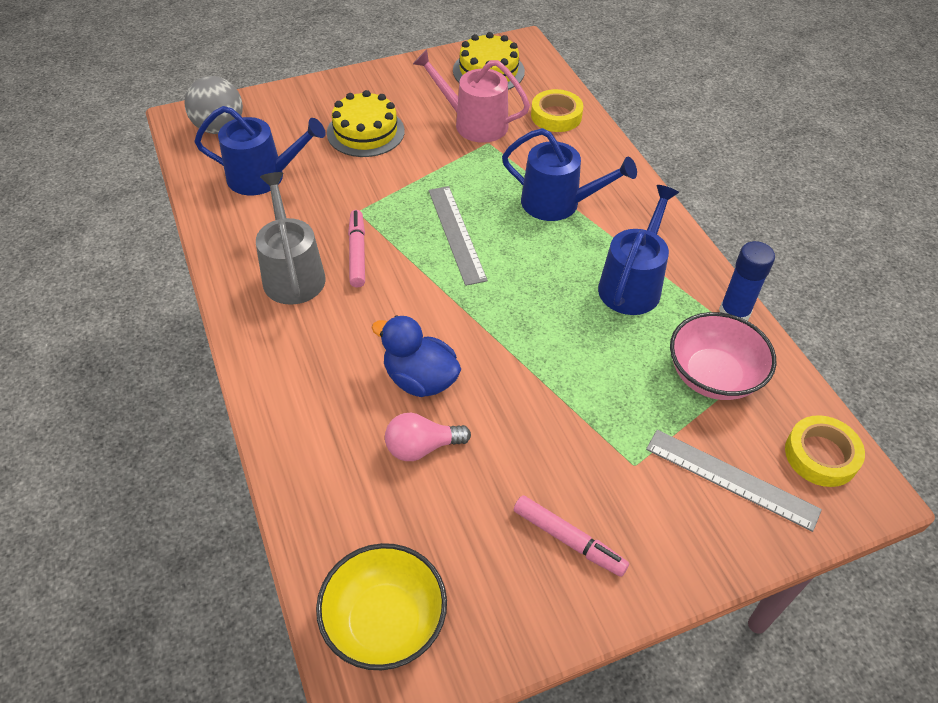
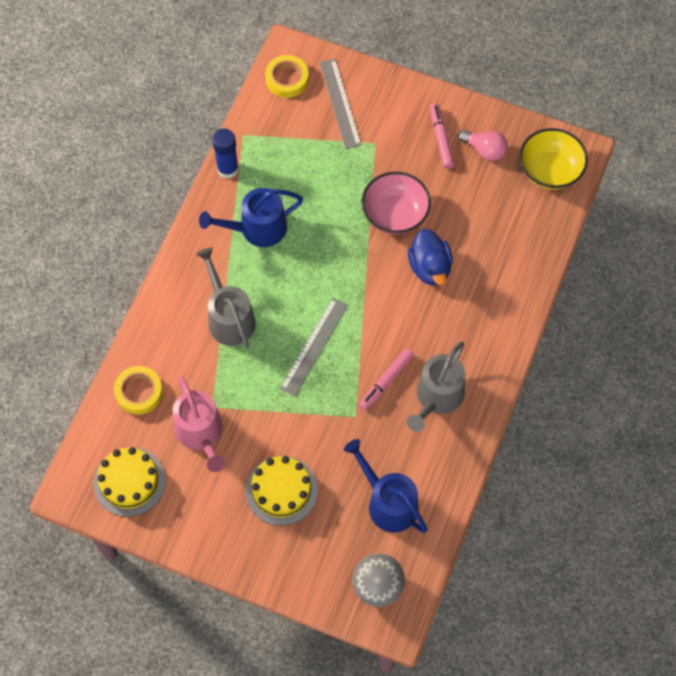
camera: 135 degrees left, 15 degrees up
pink light bulb [385,413,471,461] -> pink light bulb moved to [458,130,508,161]
blue watering can [502,128,637,221] -> grey watering can [196,247,256,349]
pink bowl [670,312,776,400] -> pink bowl moved to [362,172,431,234]

